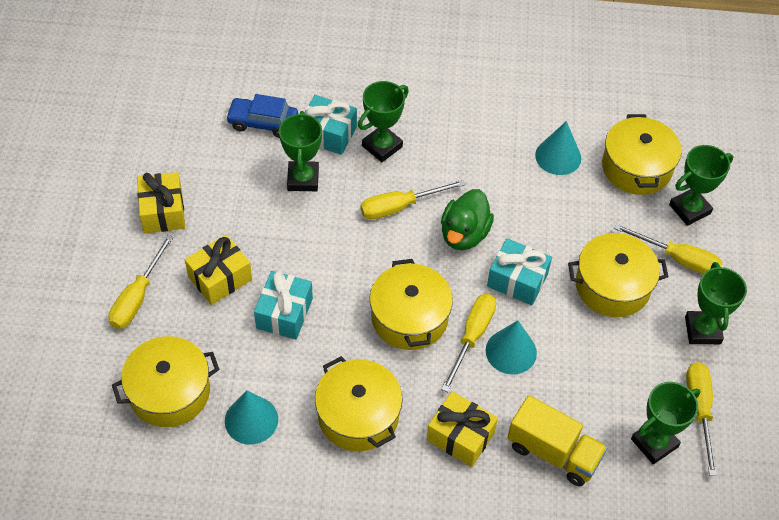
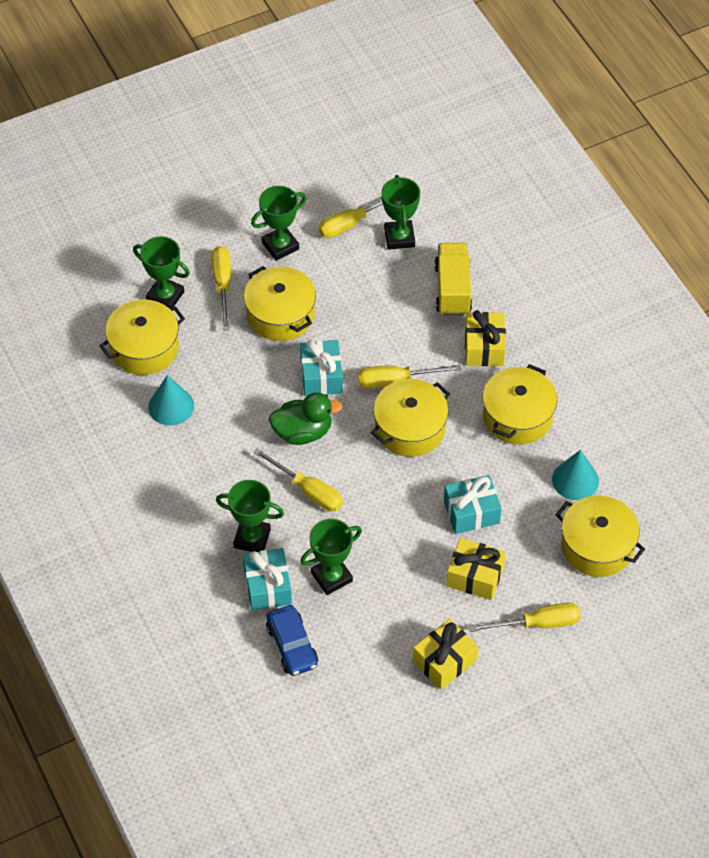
camera: 120 degrees left, 0 degrees up
turquoise cone [486,321,537,374] -> none
green trophy [631,382,701,464] -> green trophy turned 60 degrees clockwise [382,175,420,250]

